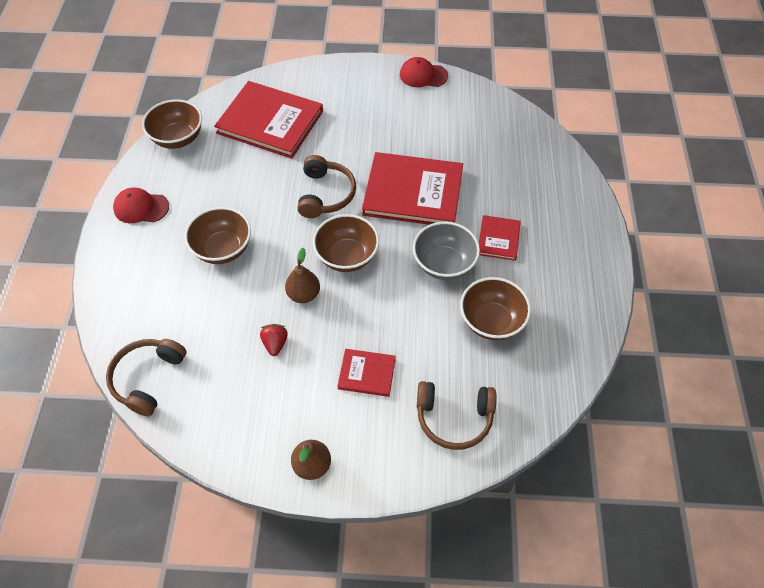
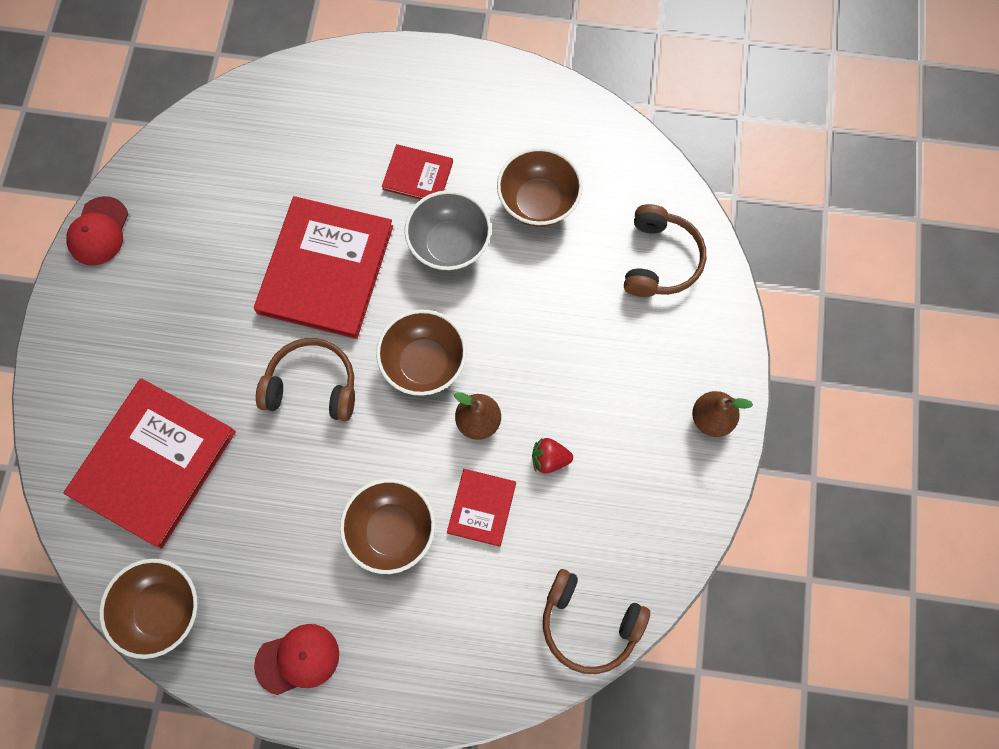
camera: 85 degrees left, 15 degrees up
red cap [113,188,169,223] -> red cap turned 120 degrees counterclockwise [254,624,339,695]
red book [337,349,396,397] -> red book moved to [447,469,516,547]

